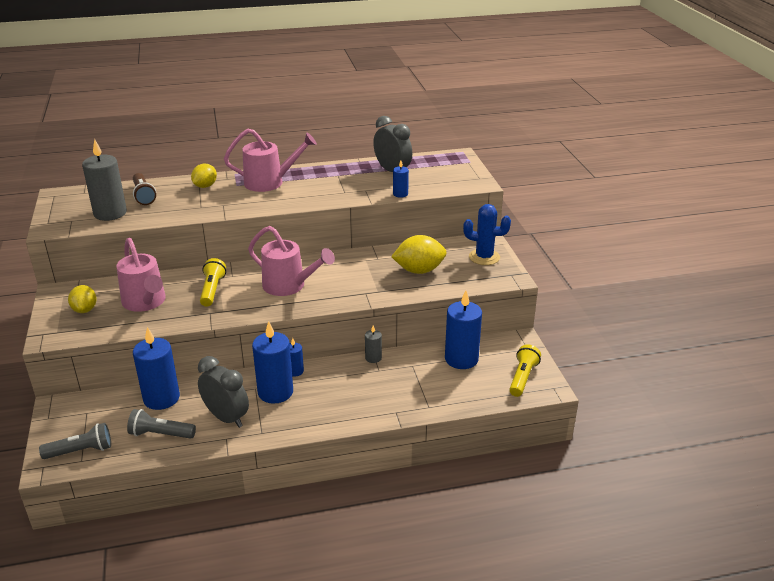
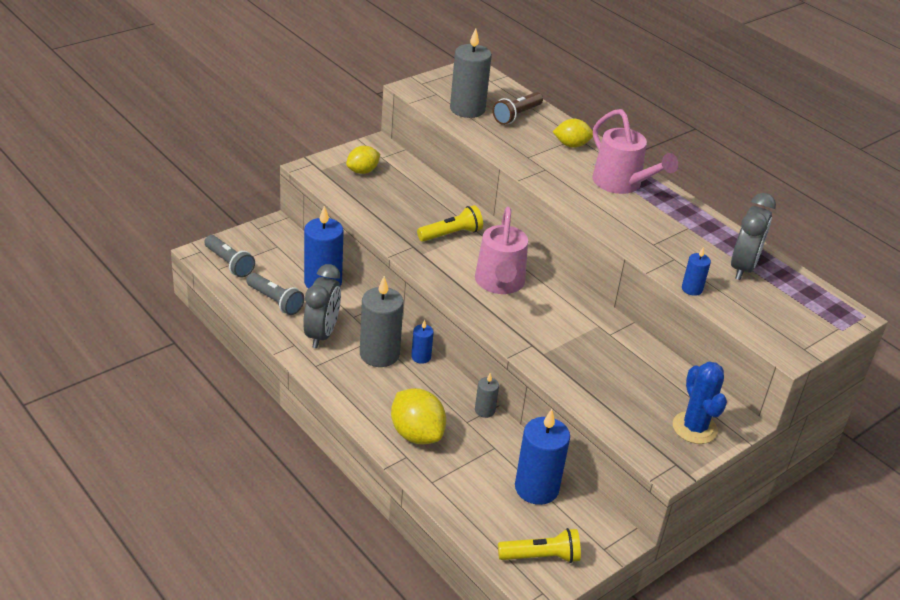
camera: 60 degrees right, 5 degrees up
pink watering can [116,238,166,312] -> none
grey flashlight [127,409,196,439] -> grey flashlight turned 150 degrees clockwise [246,273,304,315]
blue candle [252,321,293,404] -> grey candle [360,276,404,367]
yellow lemon [391,235,447,274] -> yellow lemon moved to [391,388,446,444]

